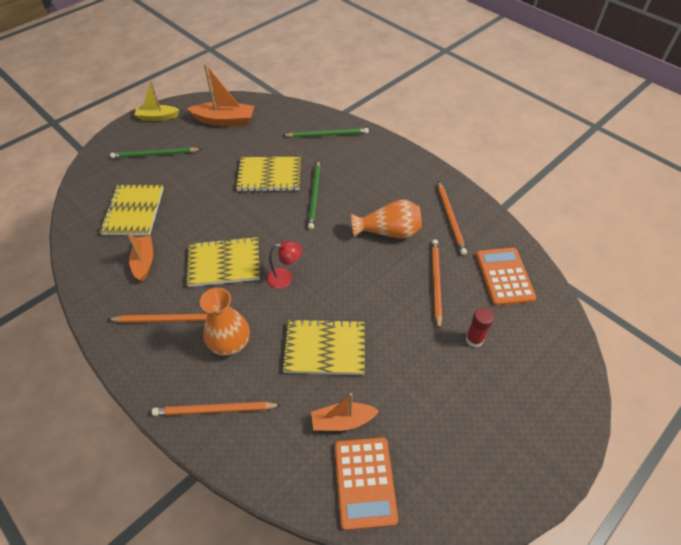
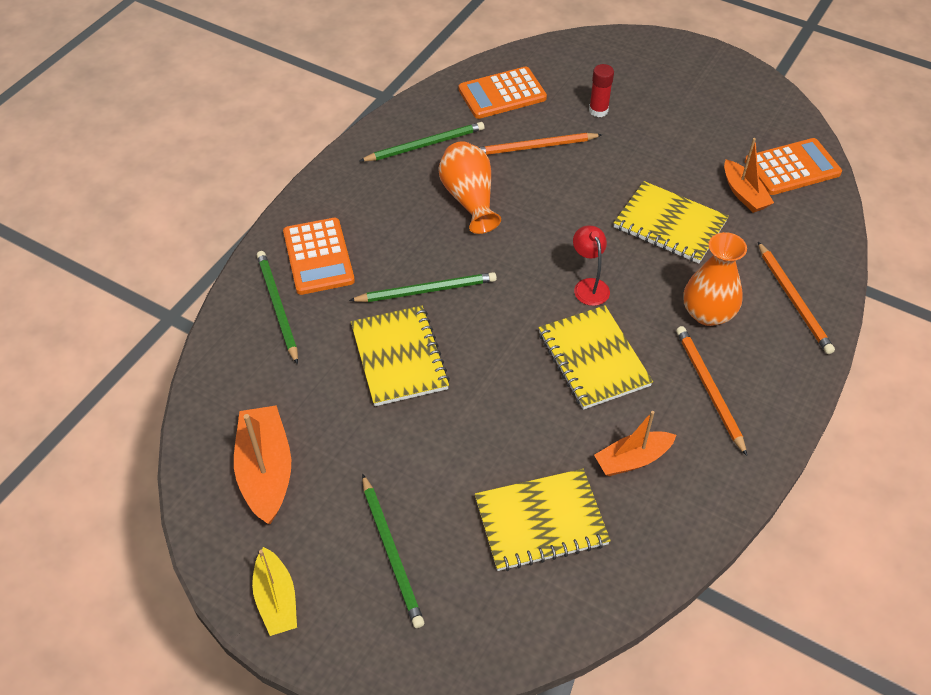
camera: 105 degrees left, 0 degrees up
yellow notebook [283,319,365,375] -> yellow notebook turned 45 degrees counterclockwise [614,181,729,264]
orange pencil [438,181,467,255] -> green pencil [360,122,484,161]
none -> orange calculator [283,218,355,295]

